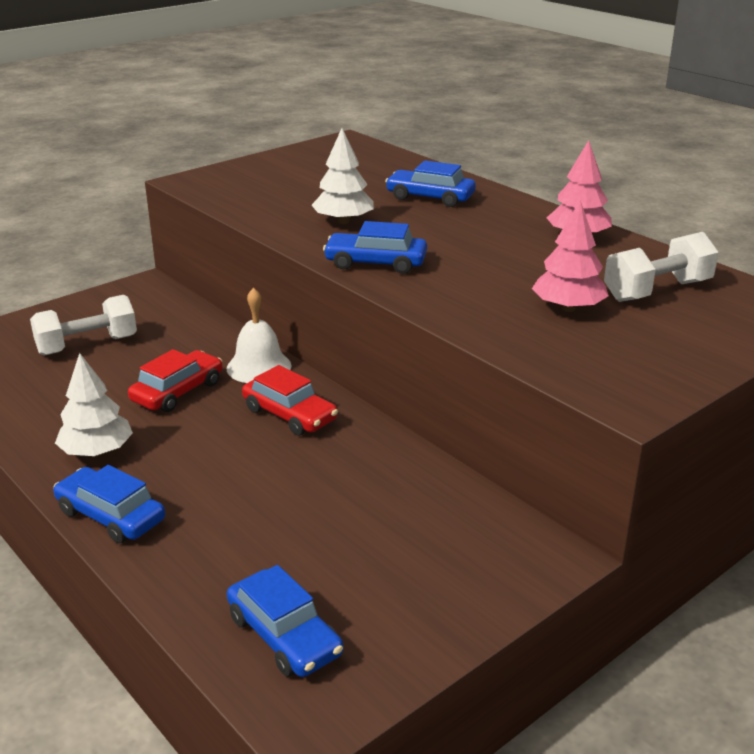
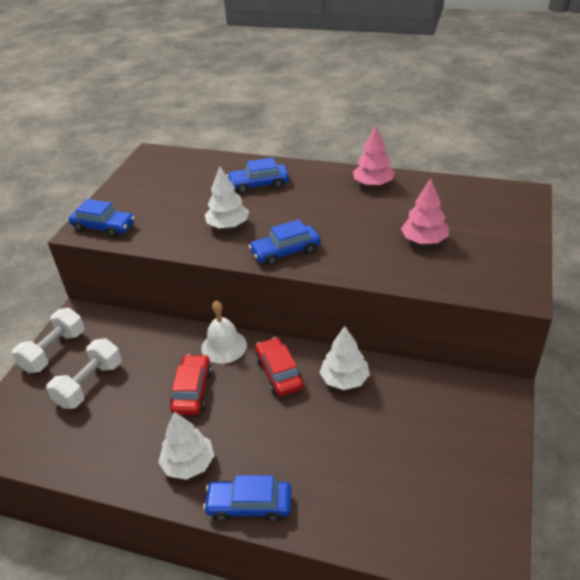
camera: 30 degrees left, 10 degrees up
blue car [227,565,343,677] -> blue car moved to [69,199,135,238]
red car [242,365,338,436] -> red car turned 120 degrees counterclockwise [255,337,304,396]
white dumbbell [604,232,719,302] -> white dumbbell moved to [12,308,85,373]
none -> white tree [320,326,370,390]

